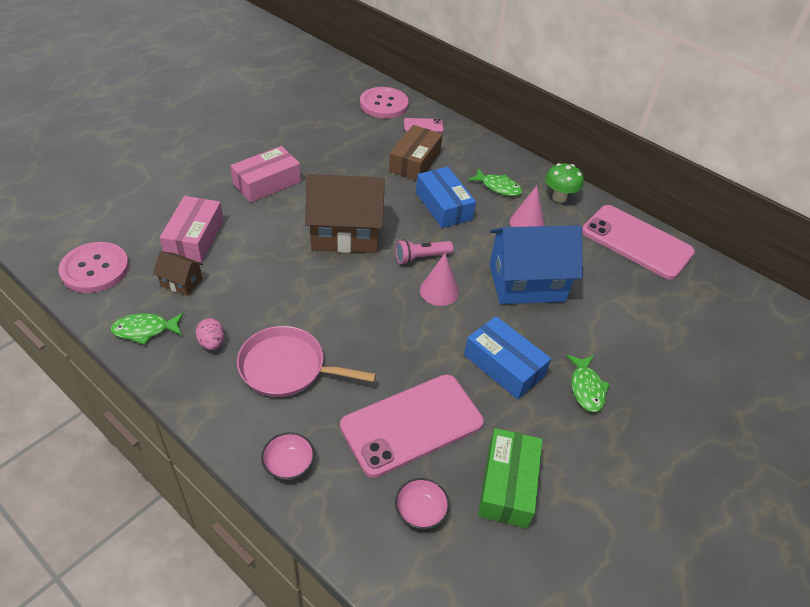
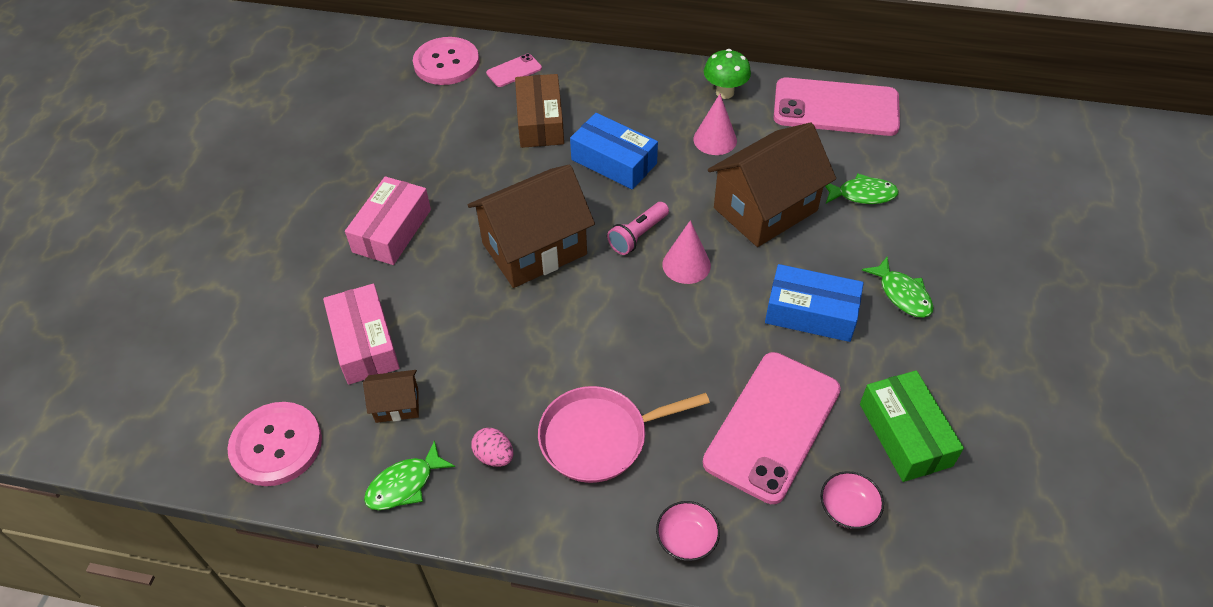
camera: 25 degrees left, 5 degrees up
green fish [468,168,522,196] -> green fish moved to [825,173,899,204]
blue house [489,225,583,304] -> brown house [708,122,836,247]

